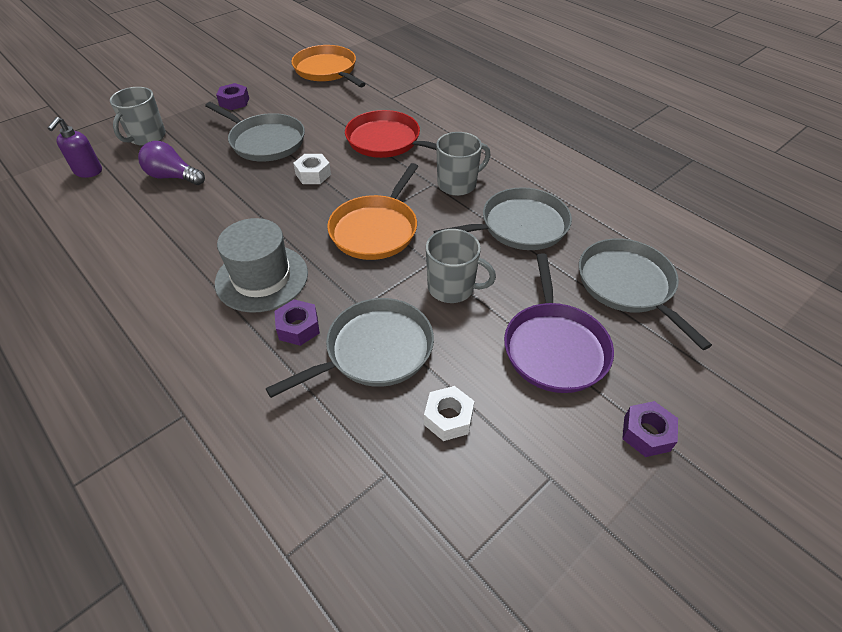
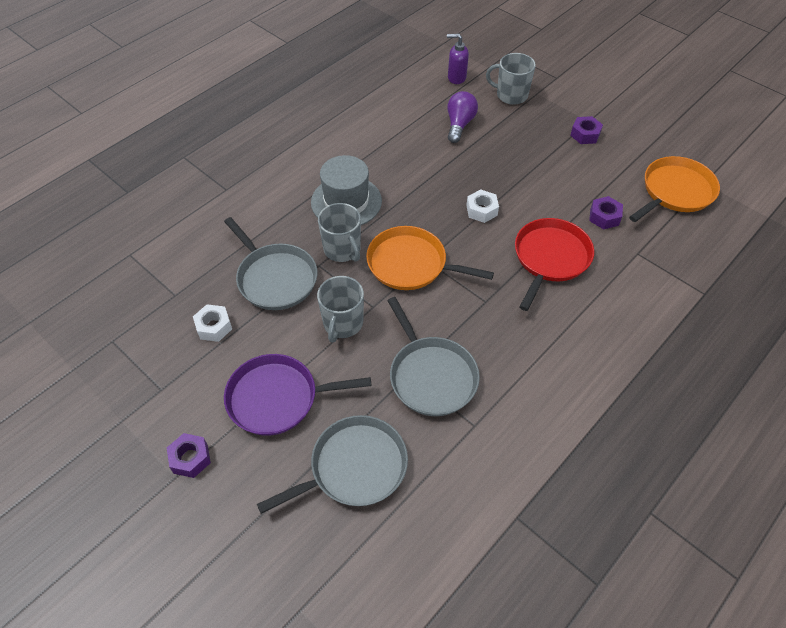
camera: 85 degrees right, 5 degrees up
grey pan [205,102,305,162] -> none
purple nut [274,299,320,346] -> purple nut moved to [589,196,623,229]
grey mug [436,132,491,196] -> grey mug moved to [318,203,361,262]

